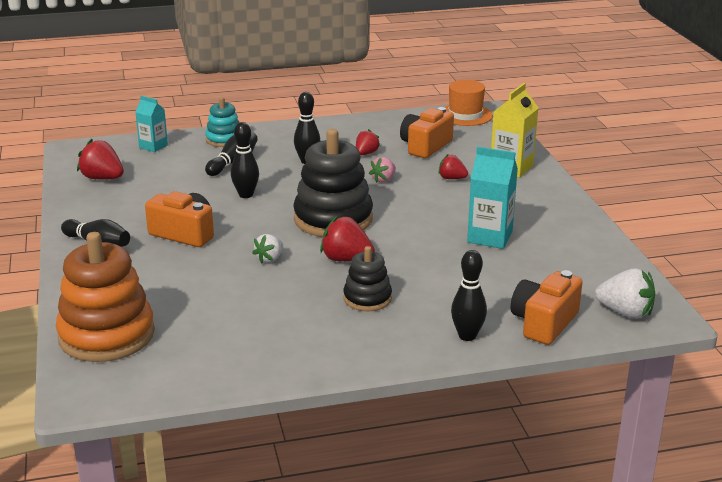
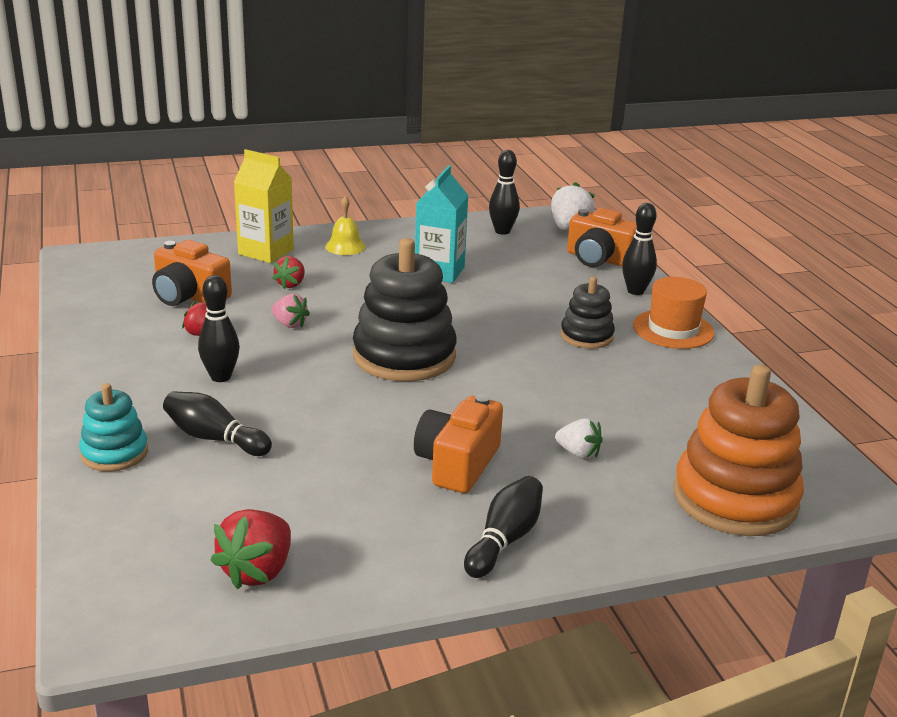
camera: 95 degrees left, 0 degrees up
turquoise carton [135,96,168,152] -> none
black bowling pin [231,122,259,198] -> black bowling pin moved to [489,150,520,235]
white strawberry [252,234,283,264] -> white strawberry moved to [555,418,603,459]
red strawberry [320,216,375,261] -> none
orange hat [445,80,493,126] -> orange hat moved to [633,277,715,349]
none -> yellow bell [325,196,366,255]

